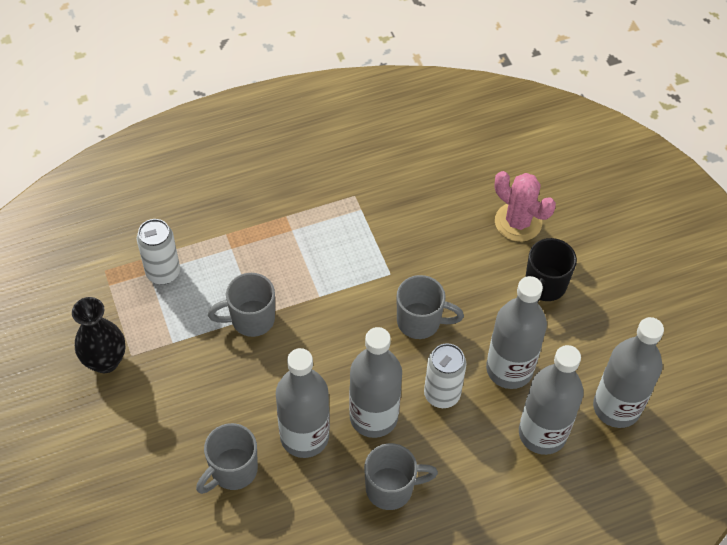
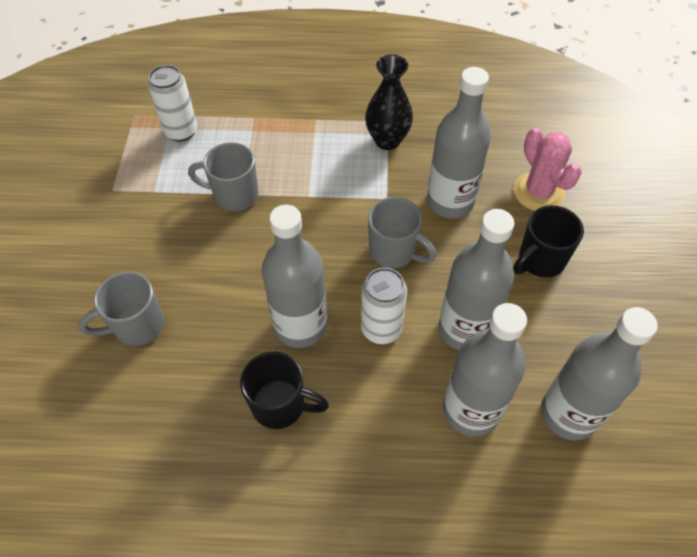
camera: 25 degrees right, 0 degrees up
black vase [72,297,126,373] -> black vase moved to [365,55,413,150]
grey bottle [276,348,330,458] -> grey bottle moved to [427,67,491,218]
grey mug [364,443,438,510] -> black mug [240,352,329,429]

